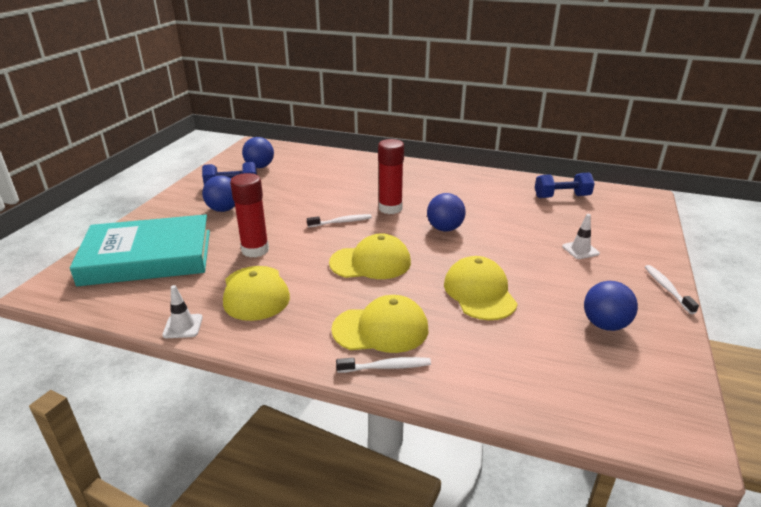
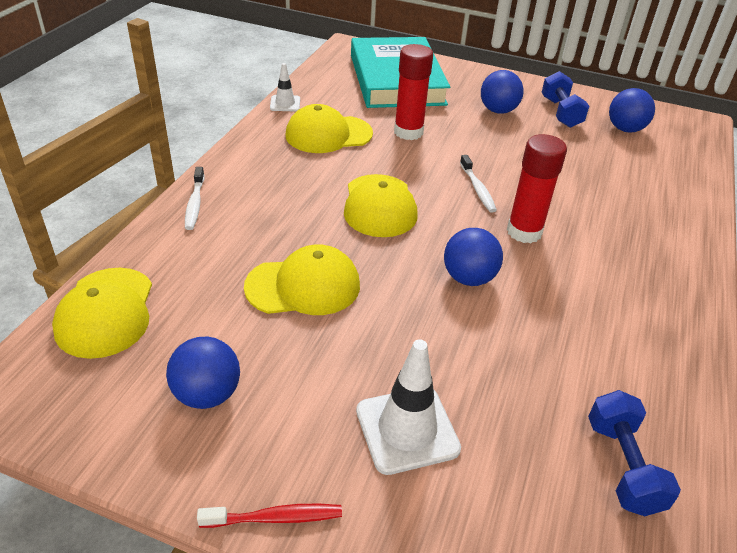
camera: 90 degrees right, 10 degrees up
yellow cap [331,295,428,353] -> yellow cap moved to [52,268,152,359]
white traffic cone [562,214,600,259] -> white traffic cone [356,339,461,475], size x1.77
white toothbrush [645,265,699,314] -> red toothbrush [197,504,342,528]

